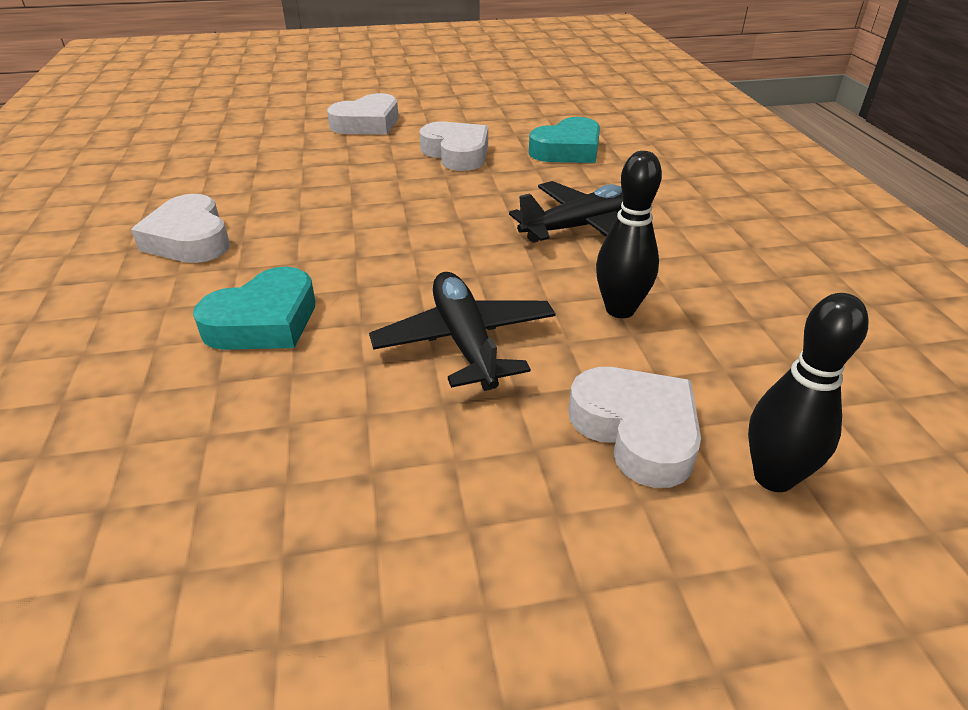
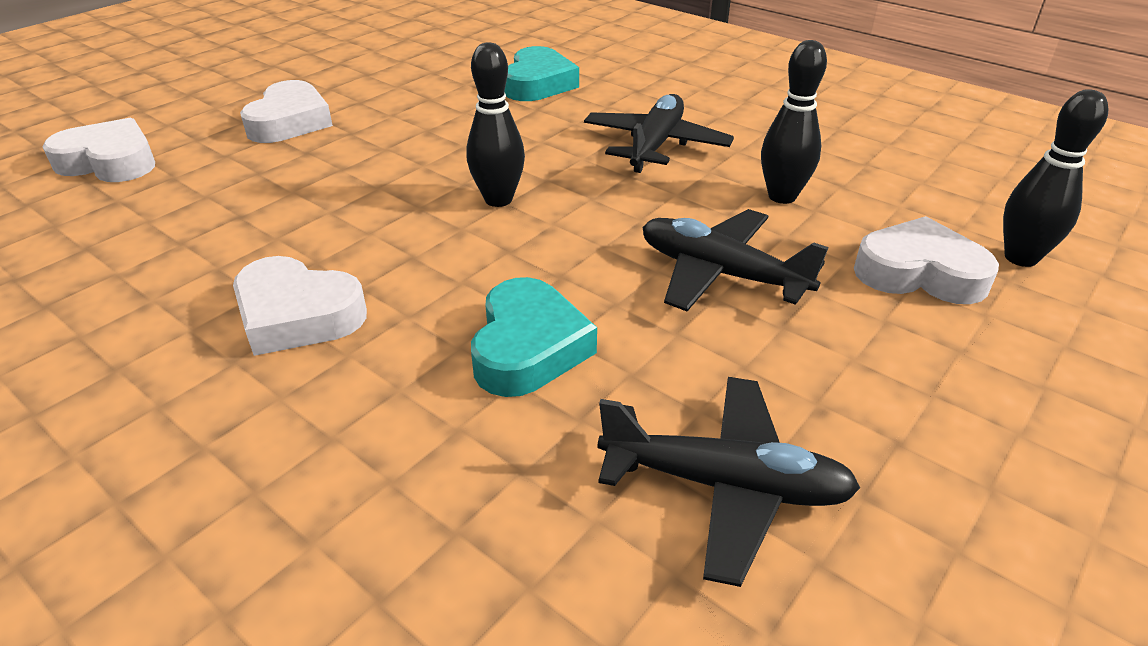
camera: 40 degrees left, 0 degrees up
white heart [420,122,488,171] -> white heart moved to [43,118,155,182]
none -> black bowling pin [467,42,525,207]
none -> black plane [597,377,860,587]

